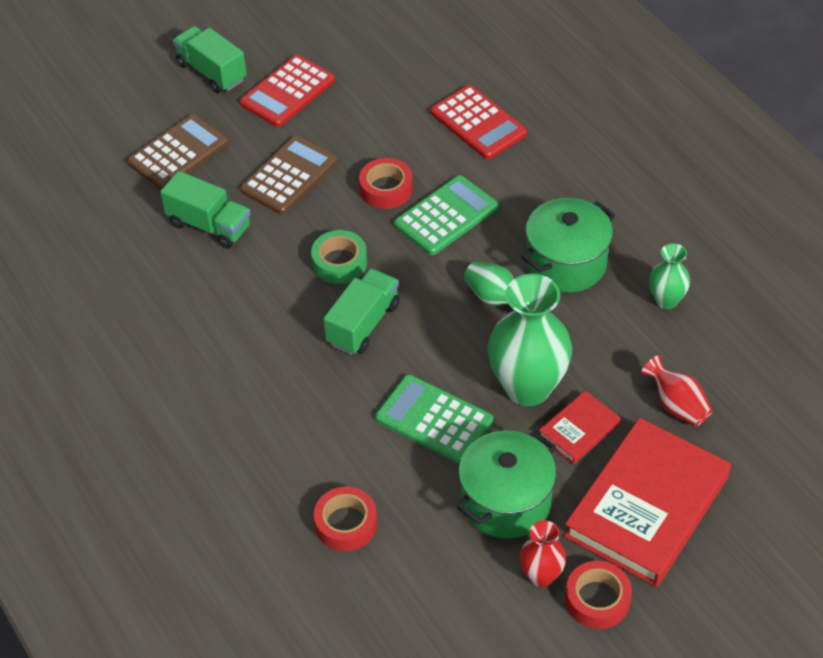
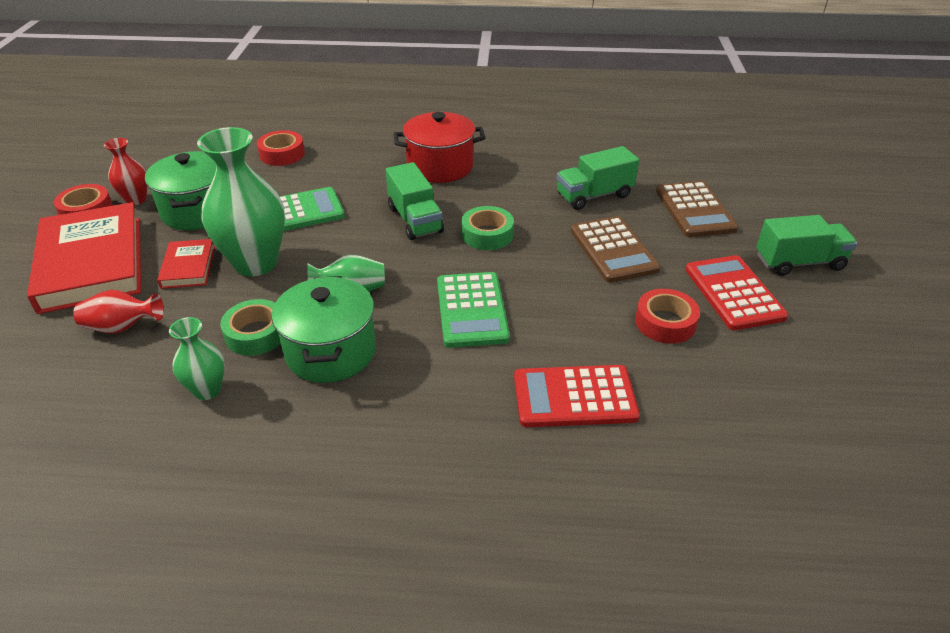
camera: 125 degrees right, 10 degrees down
red tape [359,158,413,209] -> red tape moved to [635,289,700,344]
none -> green tape [220,299,281,356]
none -> red pot [394,112,485,183]

